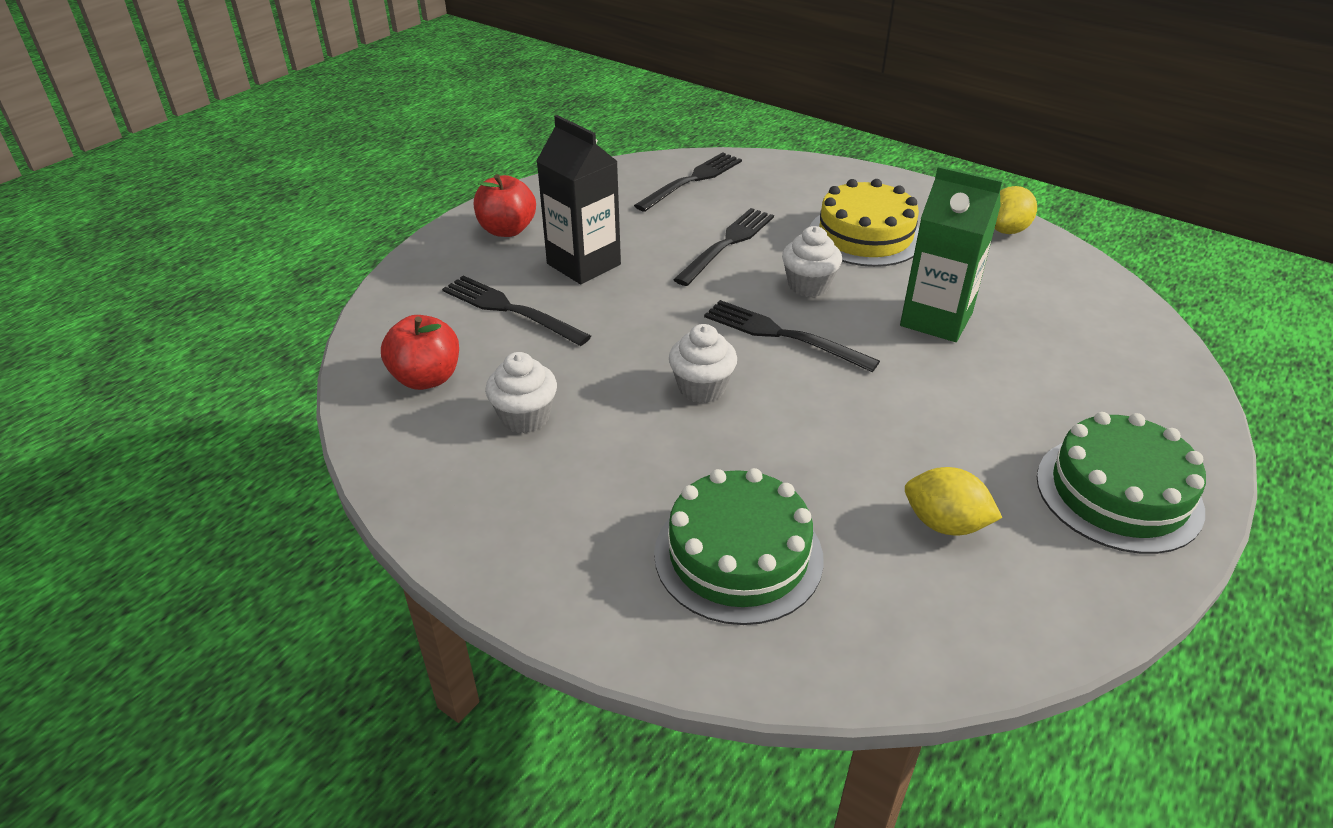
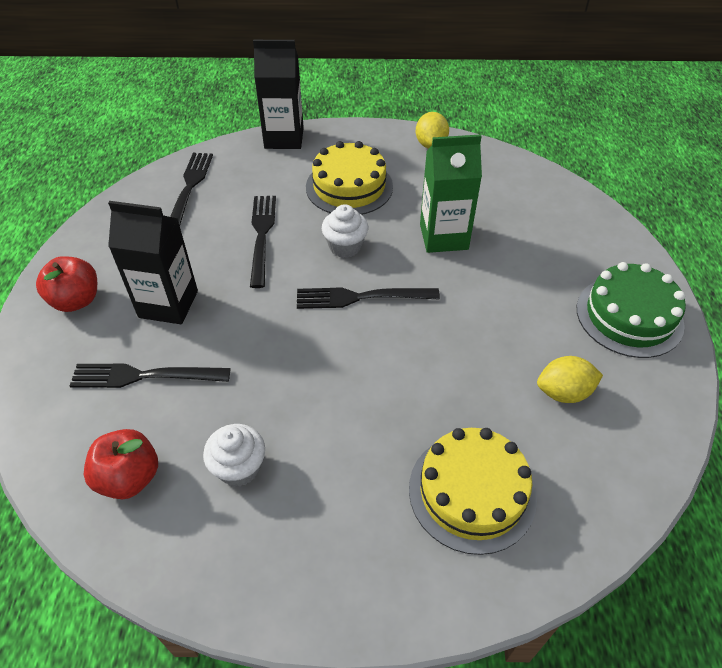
camera: 35 degrees left, 10 degrees up
green cake [654,468,824,625] -> yellow cake [409,428,537,555]
white cupcake [669,324,737,403] -> none
none -> black carton [253,40,304,149]

